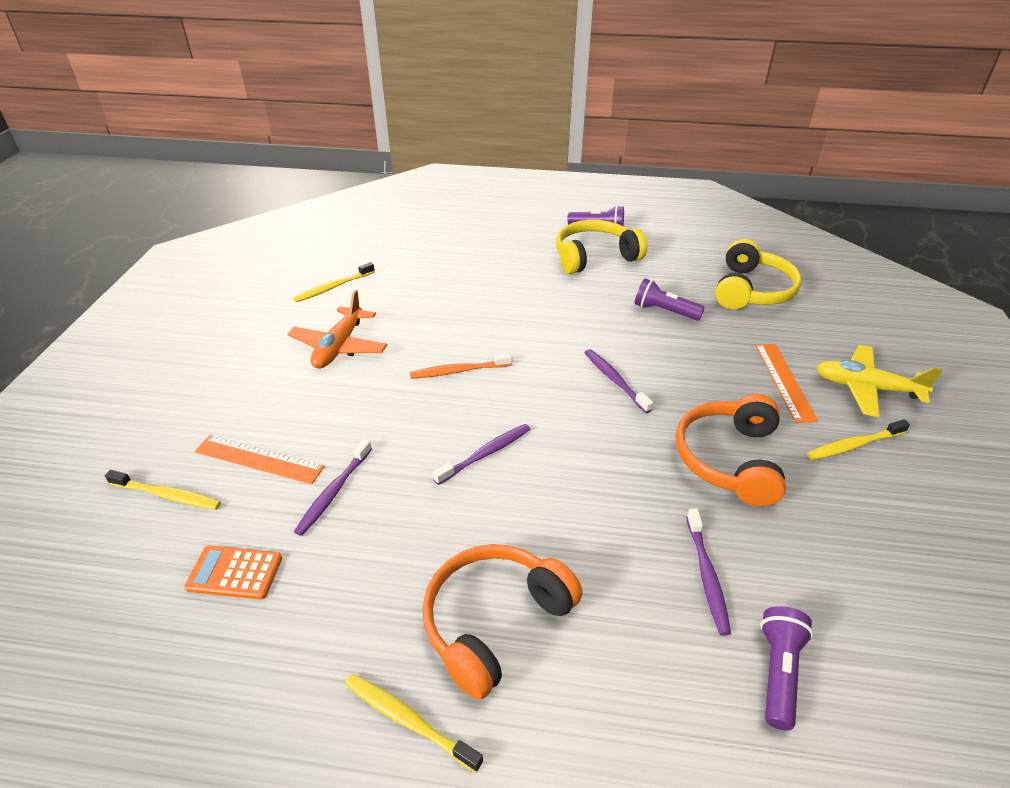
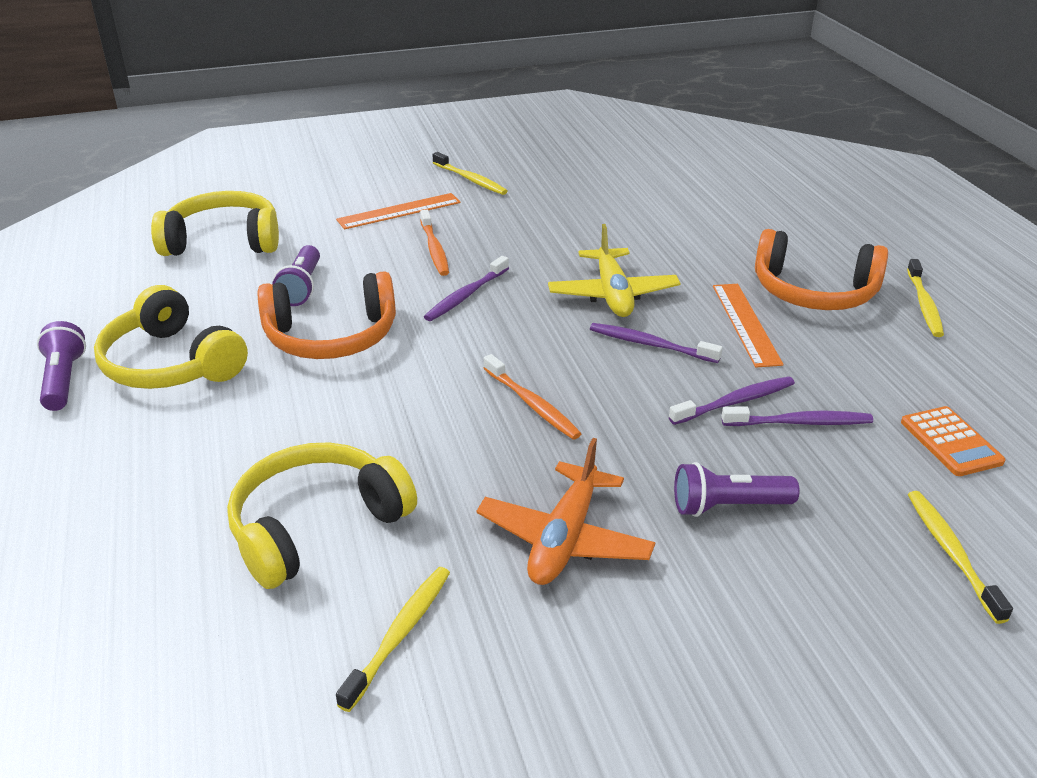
camera: 115 degrees left, 5 degrees down
orange ruler [195,435,325,484] -> orange ruler moved to [713,284,784,368]
orange plane [288,290,387,369] -> orange plane turned 120 degrees clockwise [477,438,656,585]
yellow toothbrush [293,262,375,302] -> yellow toothbrush turned 90 degrees counterclockwise [336,567,450,712]
orange headphones [676,394,786,507] -> orange headphones moved to [257,271,396,359]
purple toothbrush [686,509,731,636] -> purple toothbrush moved to [669,376,795,425]
purple flashlight [760,606,813,730] -> purple flashlight moved to [674,462,800,517]
yellow plane [816,345,942,417] -> yellow plane moved to [548,224,680,317]
none -> yellow headphones [227,442,417,589]
none -> orange toothbrush [420,210,449,276]

